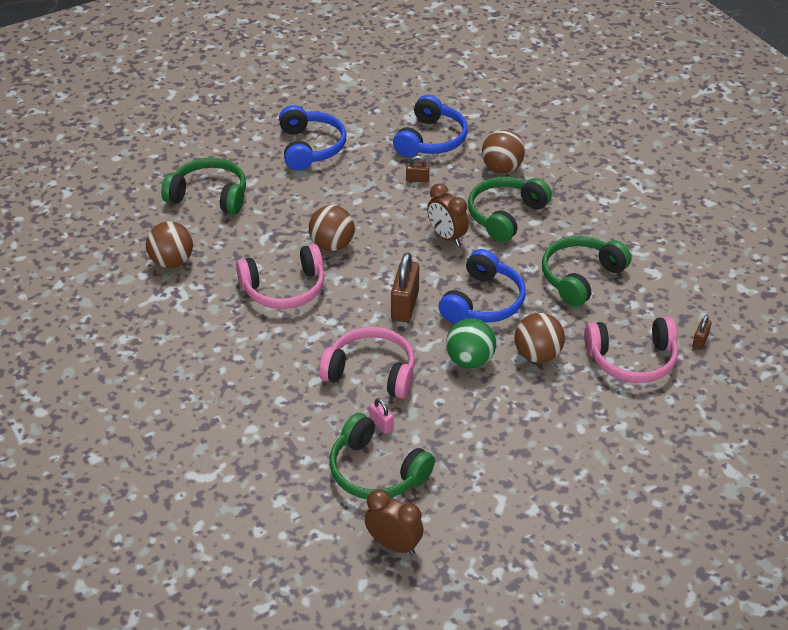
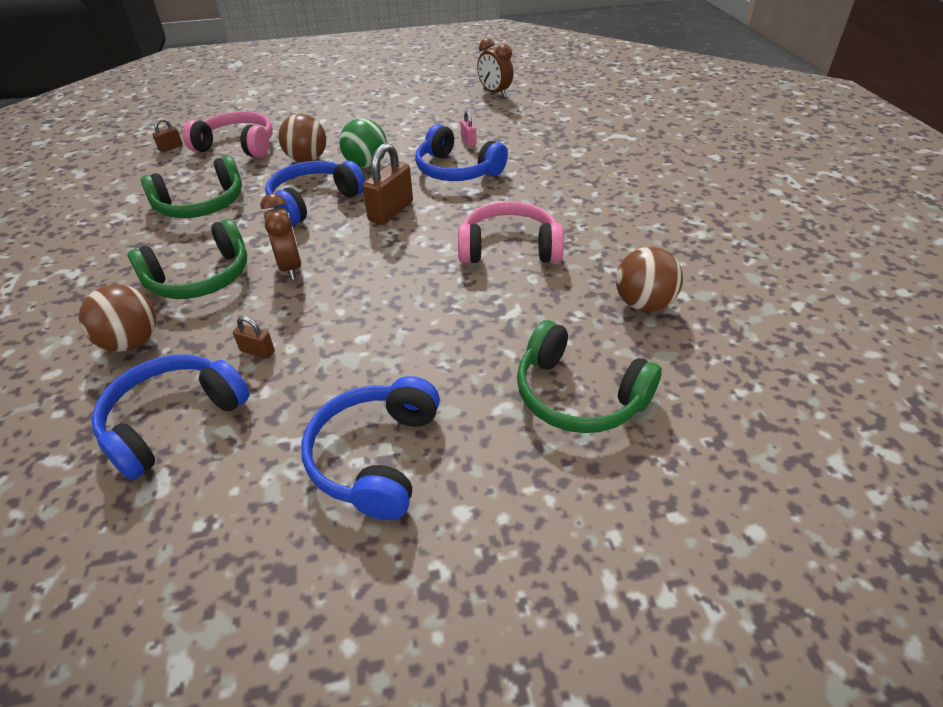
camera: 160 degrees left, 0 degrees up
brown ball [309,205,355,251] -> none
pink headphones [319,327,415,399] -> blue headphones [415,124,508,181]
green headphones [329,413,435,499] -> none

